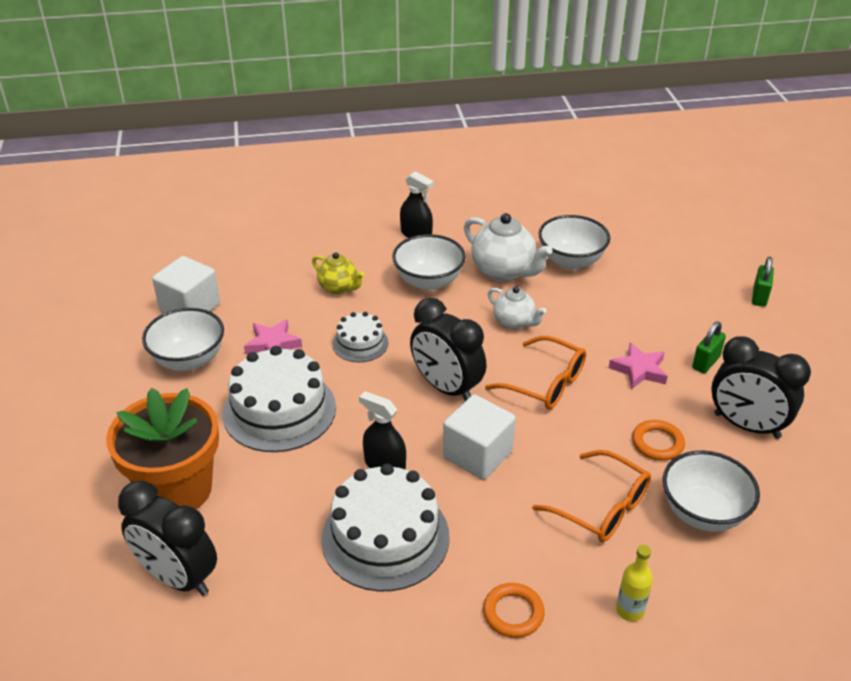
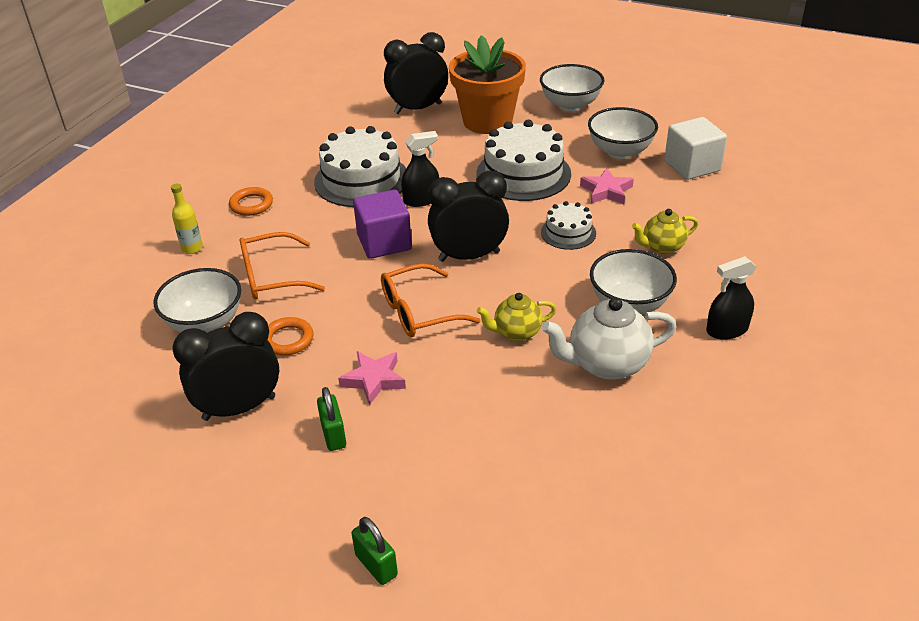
camera: 125 degrees right, 0 degrees up
white cube [443,394,516,480] -> purple cube [353,190,412,259]
white teapot [488,286,547,329] -> yellow teapot [477,293,556,341]
white bowl [539,215,610,270] -> white bowl moved to [540,64,604,111]

